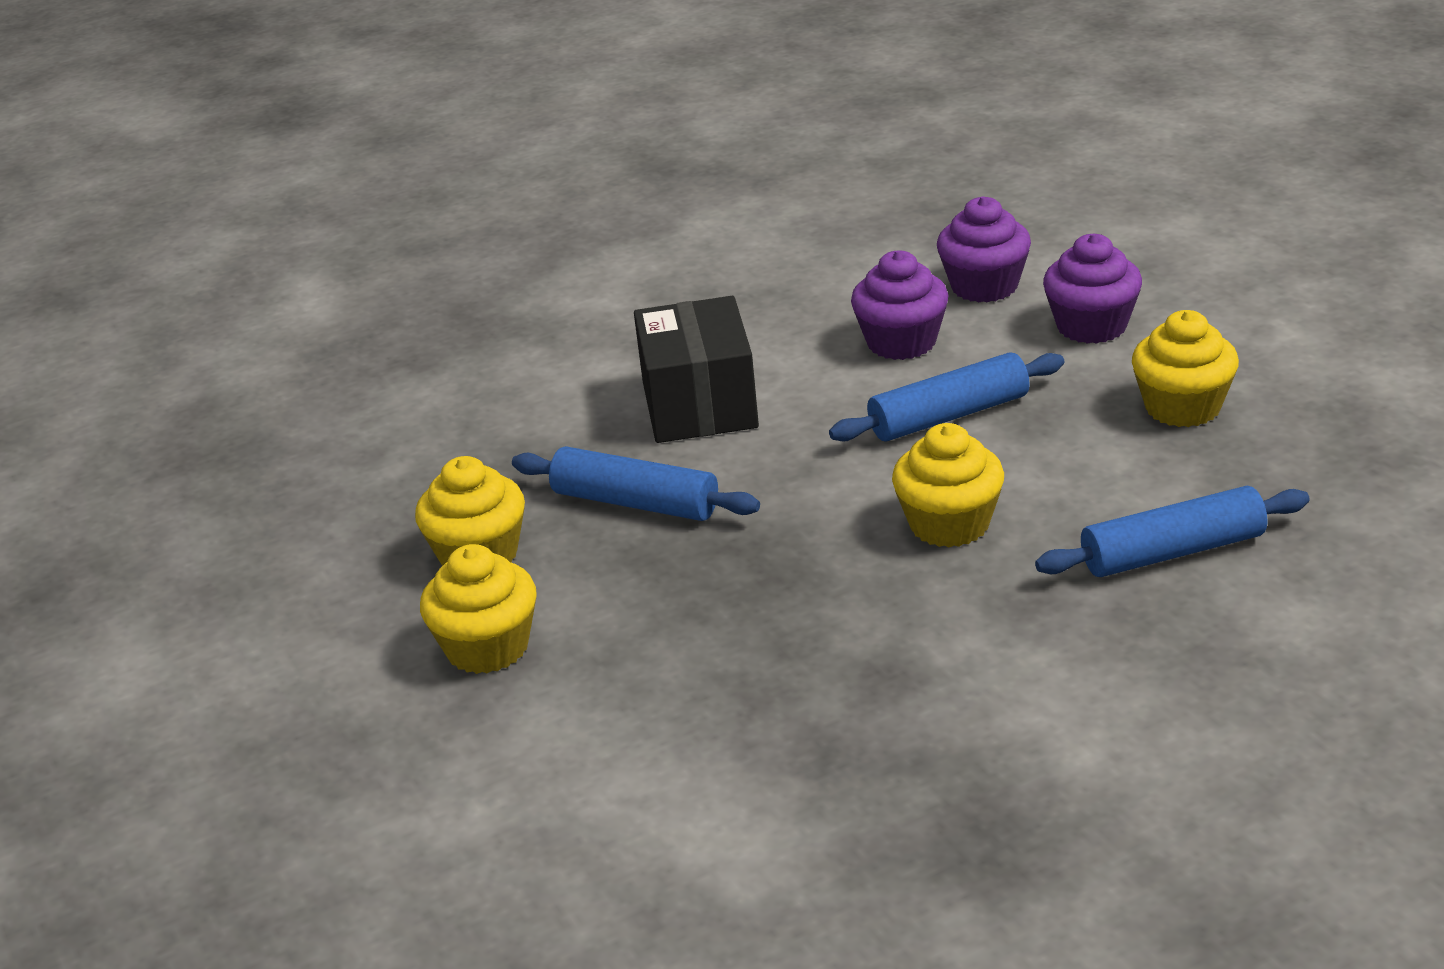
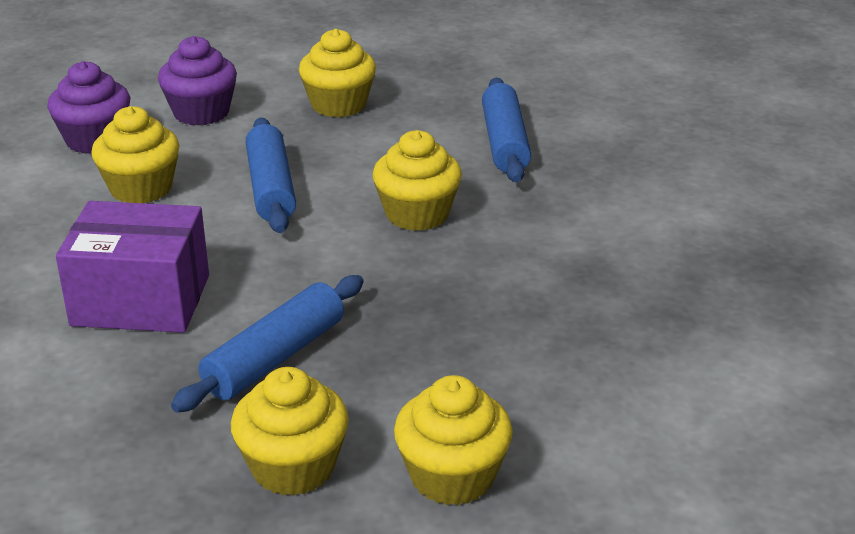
camera: 80 degrees left, 0 degrees up
black box [634,296,759,443] -> purple box [56,201,209,333]
purple cupcake [851,250,948,360] -> yellow cupcake [91,106,180,203]

